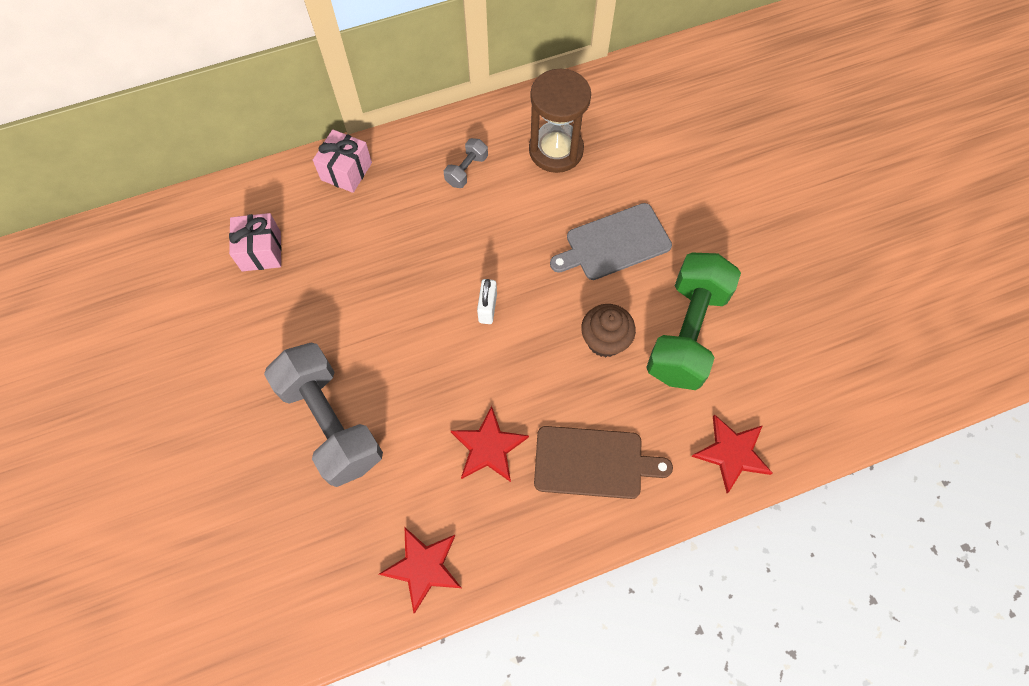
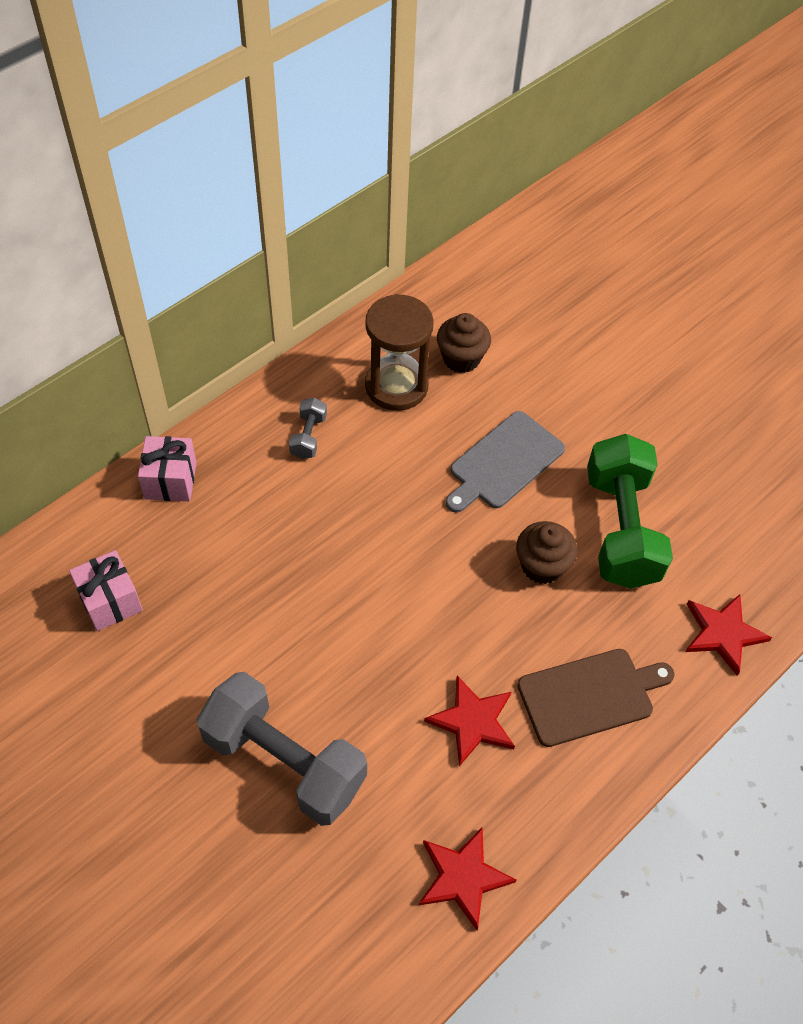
camera: 25 degrees left, 10 degrees down
white padlock [477,279,497,324] -> none
none -> brown cupcake [437,313,491,373]

